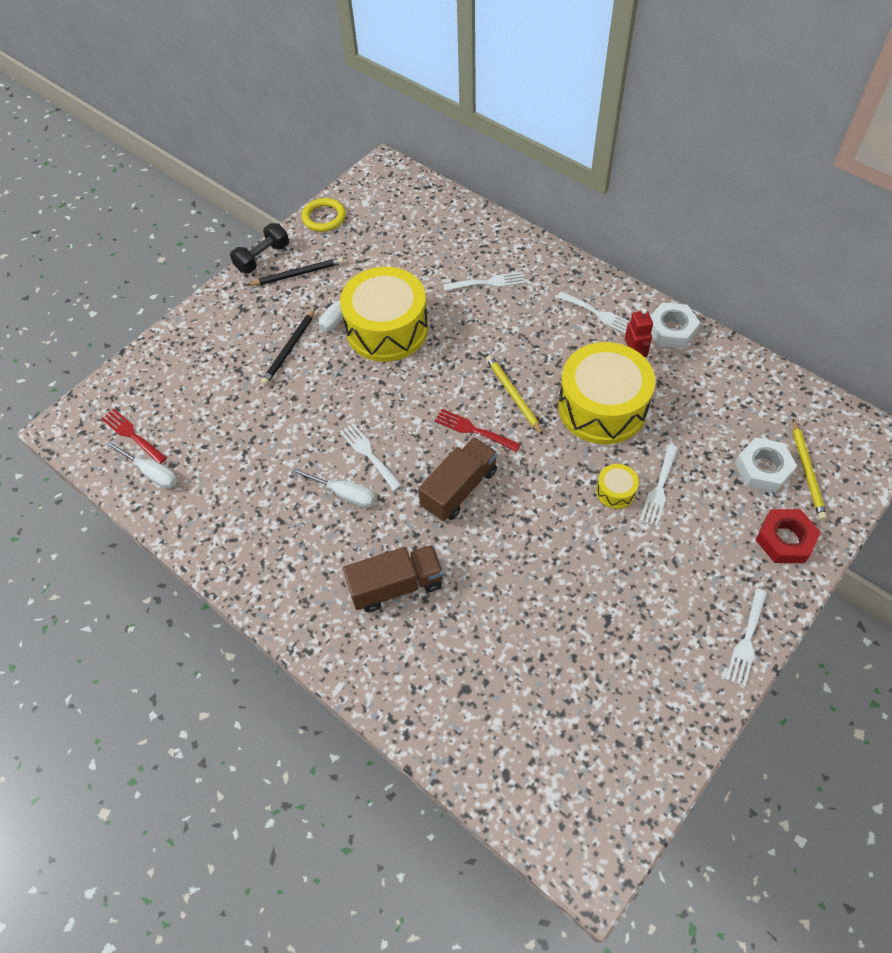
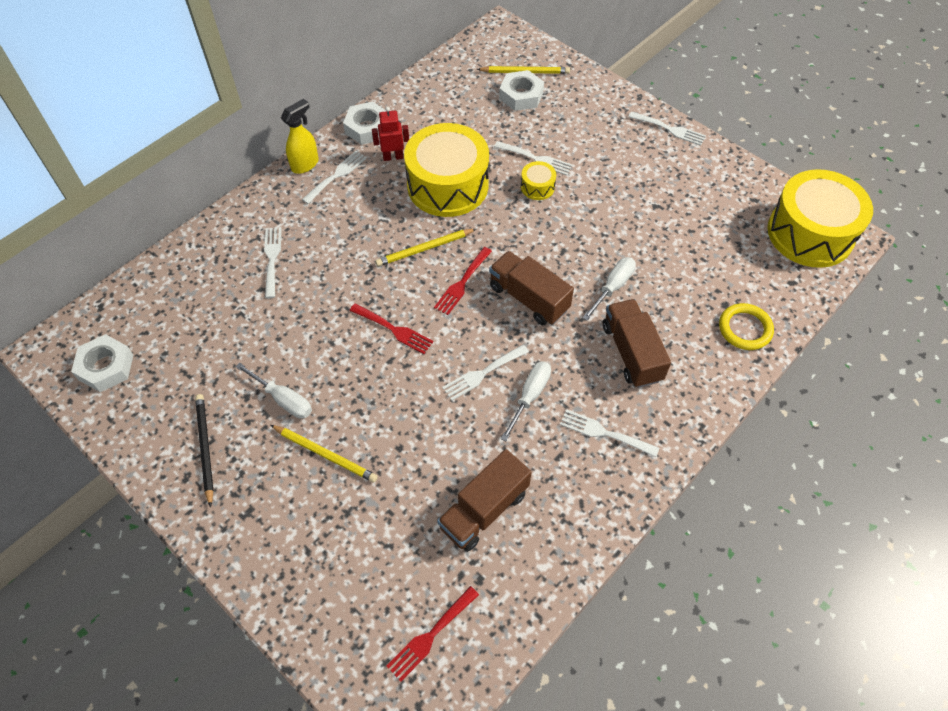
camera: 90 degrees left, 0 degrees up
white screwdriver [106,441,178,489] -> white screwdriver moved to [582,257,636,321]
black dumbbell [230,223,289,273] -> none
black pencil [261,308,316,385] -> yellow pencil [270,425,378,483]
yellow ring [301,198,346,232] -> yellow ring moved to [719,303,774,350]
yellow drum [340,267,428,362] -> yellow drum moved to [767,169,873,268]
red nut [756,509,821,563] -> none
none -> white nut [71,334,133,392]
none -> yellow spray bottle [281,99,319,174]
none -> red fork [349,303,433,354]
none -> brown truck [437,449,532,552]
none -> white fork [560,409,659,457]

